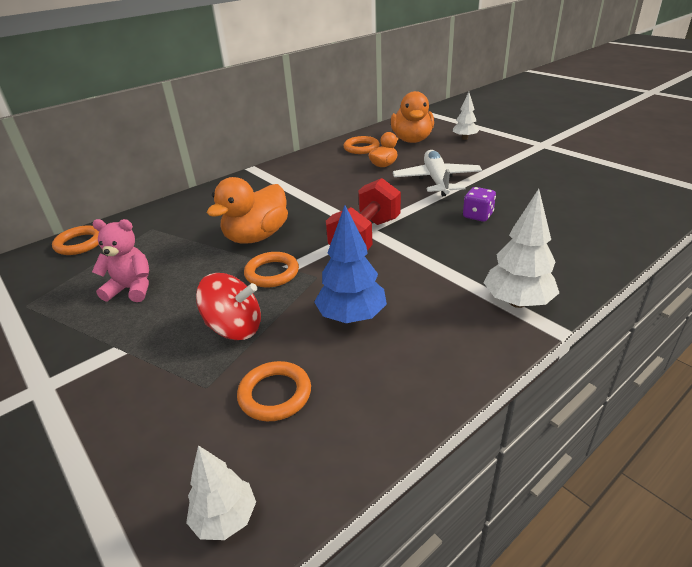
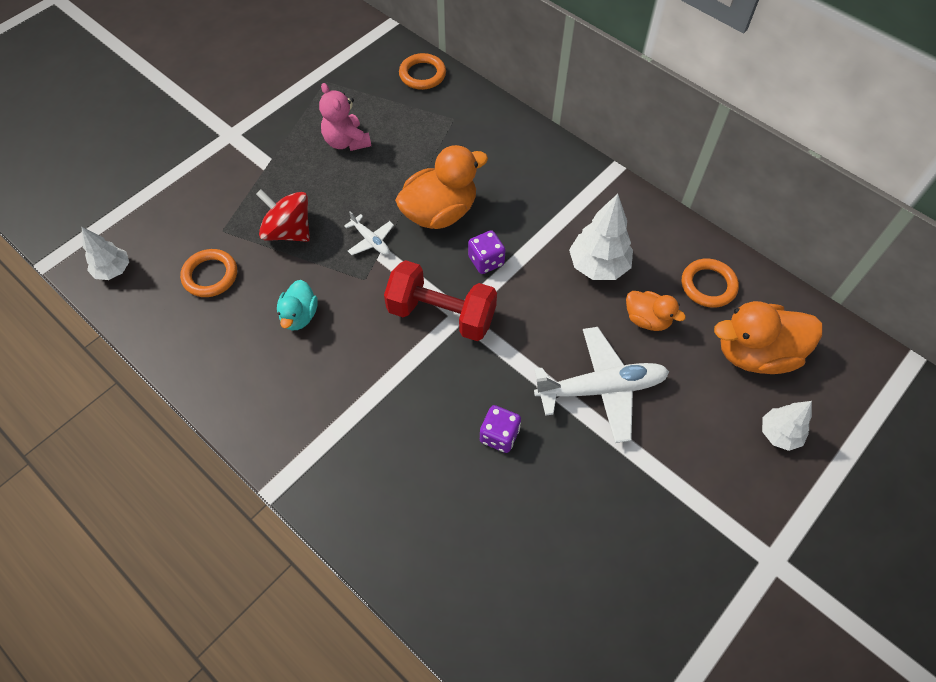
camera: 80 degrees right, 25 degrees up
pink teddy bear [92,219,149,302] -> pink teddy bear turned 150 degrees clockwise [319,83,371,151]
red spinning top [196,273,261,340] -> red spinning top turned 120 degrees clockwise [256,190,310,242]
orange duck [207,177,288,243] -> orange duck turned 120 degrees clockwise [395,145,488,229]
orange ring [244,252,299,287] -> white plane [344,211,394,255]
blue tree [314,205,387,323] -> turquoise duck [277,280,318,330]
white tree [484,189,559,308] -> white tree moved to [569,194,633,280]
none -> purple dice [468,230,506,274]

